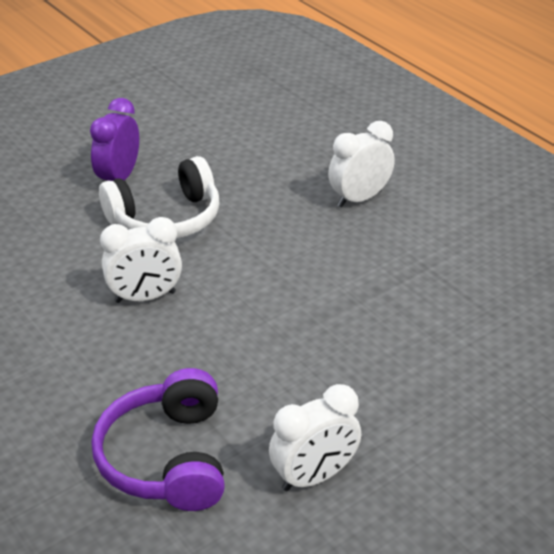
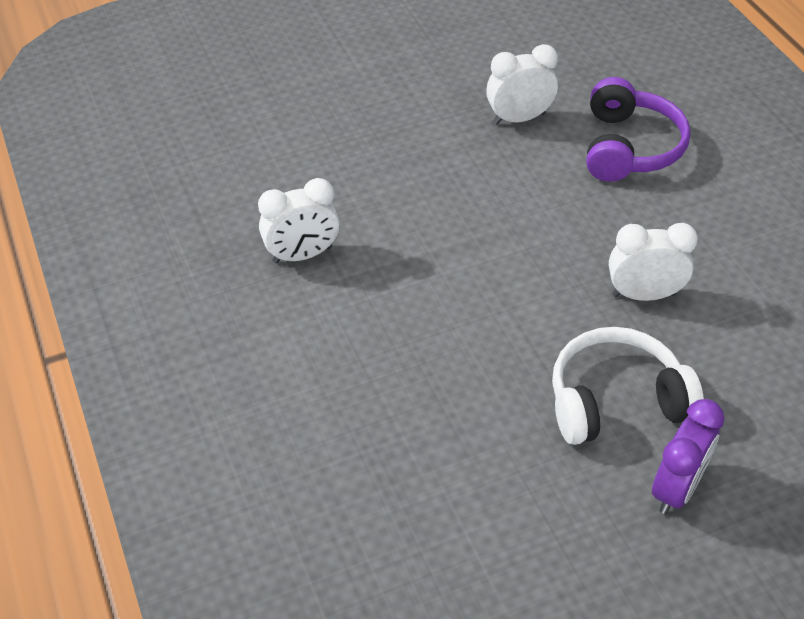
camera: 165 degrees left, 10 degrees up
white clock [328,121,395,208] -> white clock moved to [258,178,339,263]

